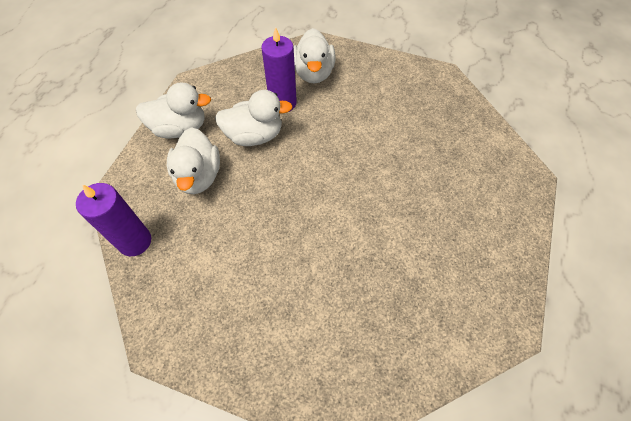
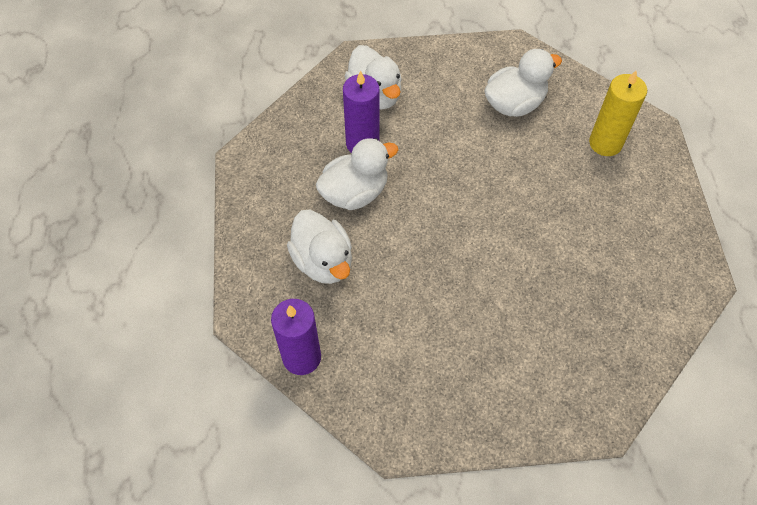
camera: 25 degrees left, 0 degrees up
white duck [136,82,211,138] -> white duck moved to [485,49,562,117]
none -> yellow candle [589,71,647,156]

